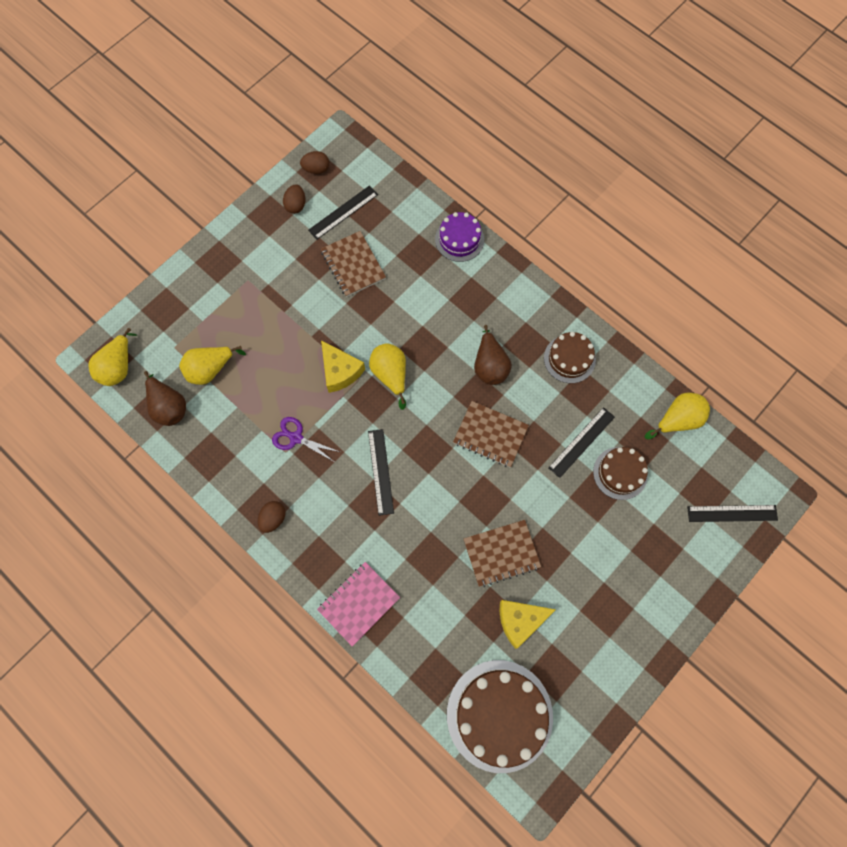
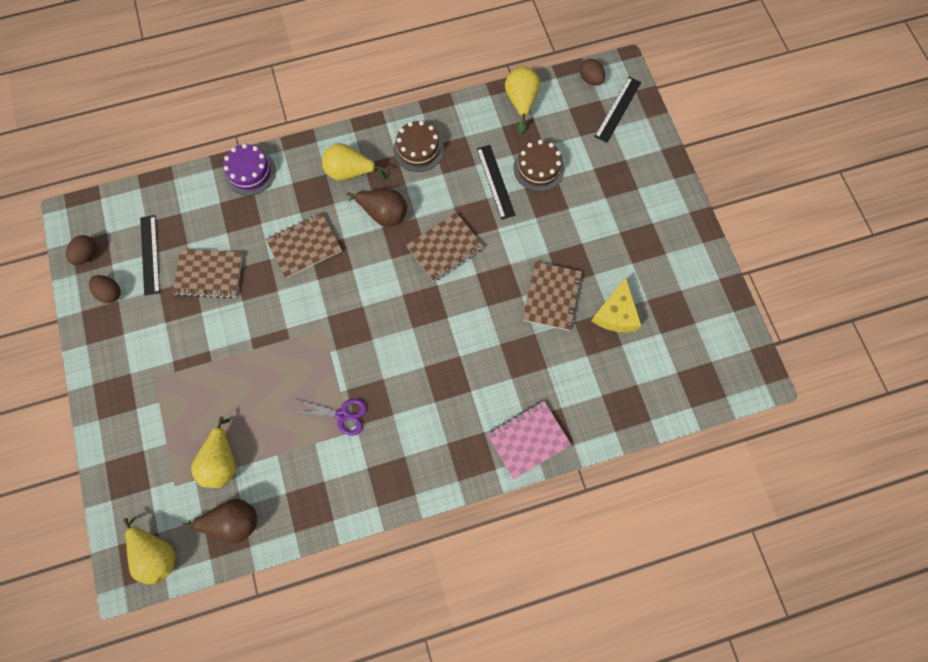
camera: 60 degrees left, 0 degrees up
brown egg [258,501,285,533] -> brown egg moved to [580,59,605,86]
purple scissors [272,417,340,462] -> purple scissors turned 135 degrees counterclockwise [293,399,367,436]
pink notebook [317,562,400,646] -> pink notebook turned 75 degrees clockwise [487,401,571,479]
yellow cheese [321,340,365,393] -> none
black ruler [368,429,394,516] -> none
yellow pear [369,343,406,410] -> yellow pear moved to [322,143,387,181]
brown cake [447,660,553,773] -> none
none -> brown notebook [266,212,342,279]

